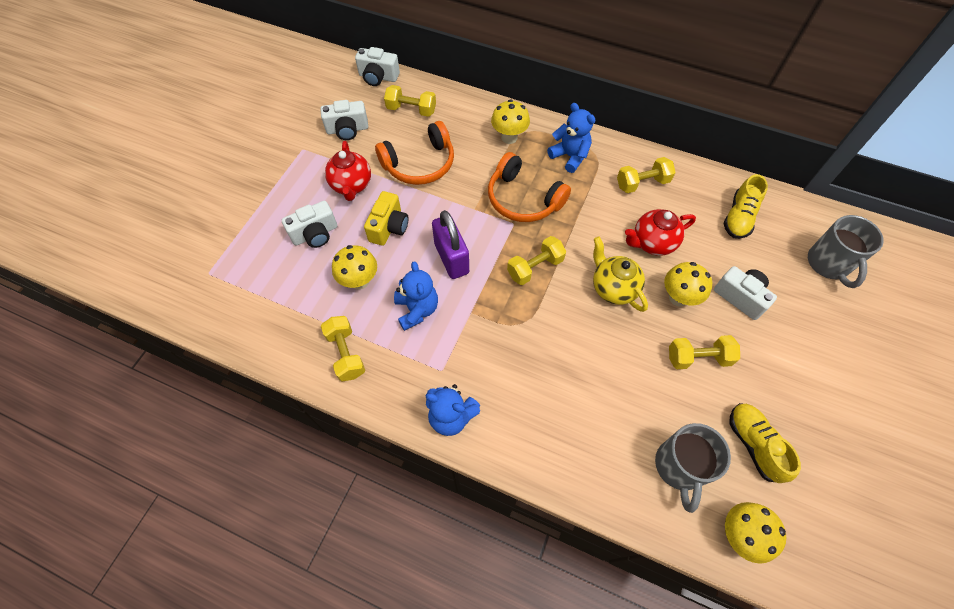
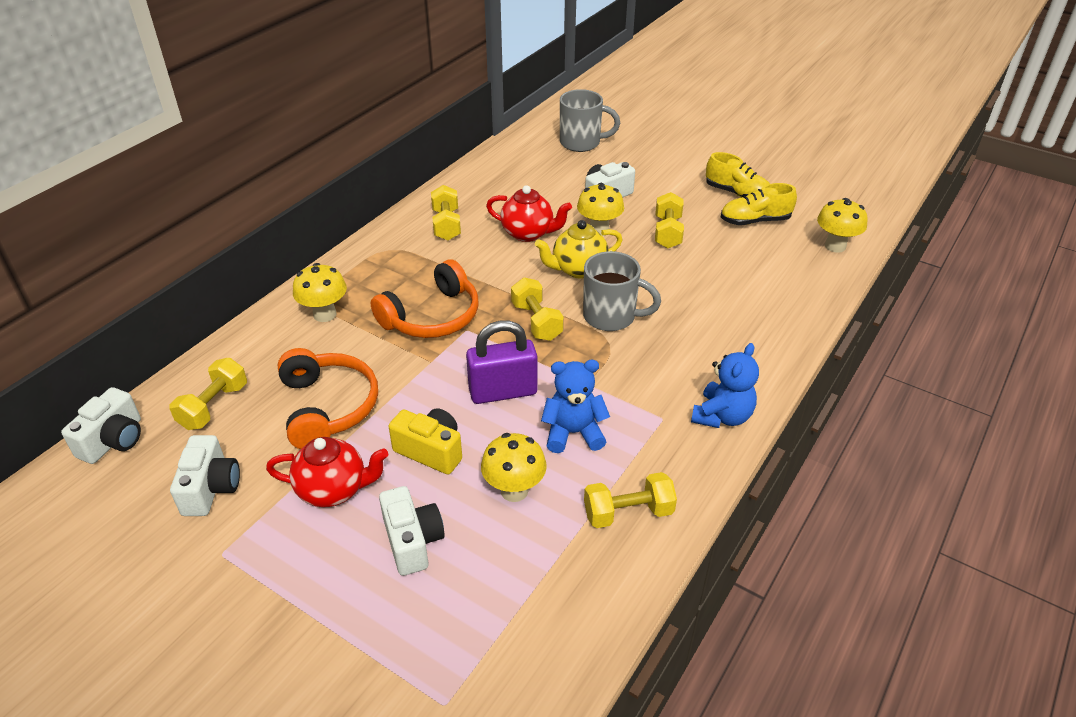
camera: 80 degrees left, 20 degrees down
blue teddy bear [547,103,596,173] -> none
red teapot [625,209,696,256] -> red teapot turned 60 degrees counterclockwise [486,185,572,242]
grey mug [655,423,731,513] -> grey mug moved to [583,251,661,331]
yellow shoe [723,174,768,239] -> yellow shoe moved to [706,152,770,198]

